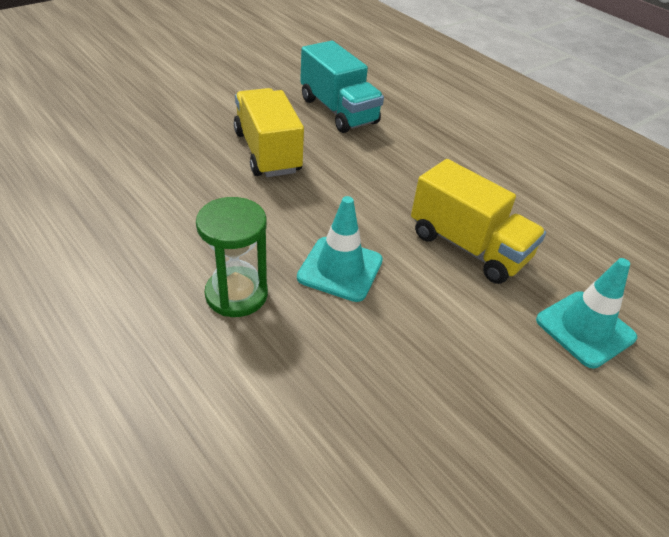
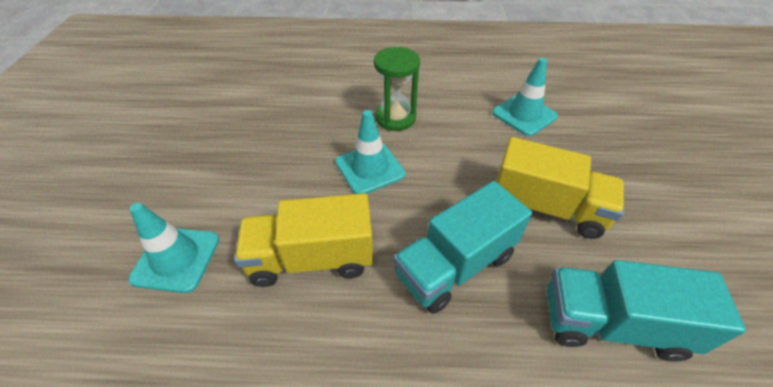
camera: 135 degrees right, 5 degrees up
none -> turquoise truck [393,181,532,314]
none -> turquoise traffic cone [492,58,558,136]

